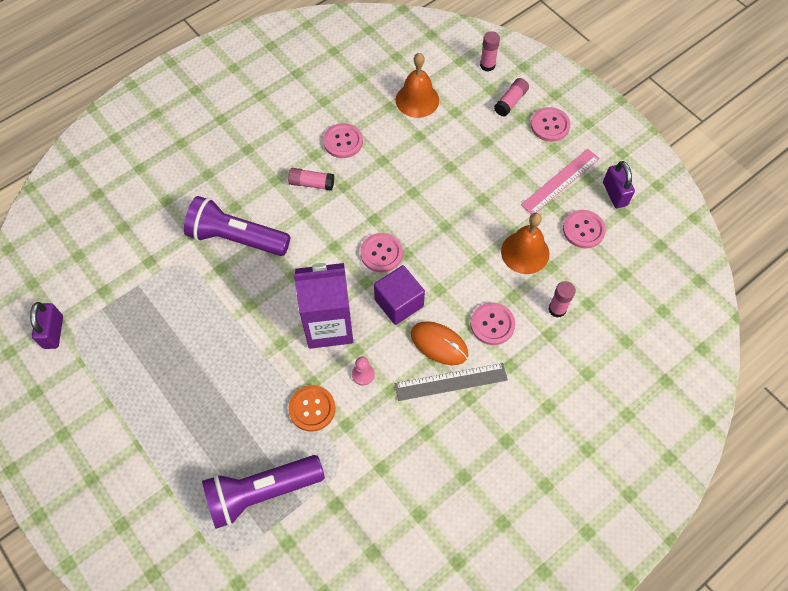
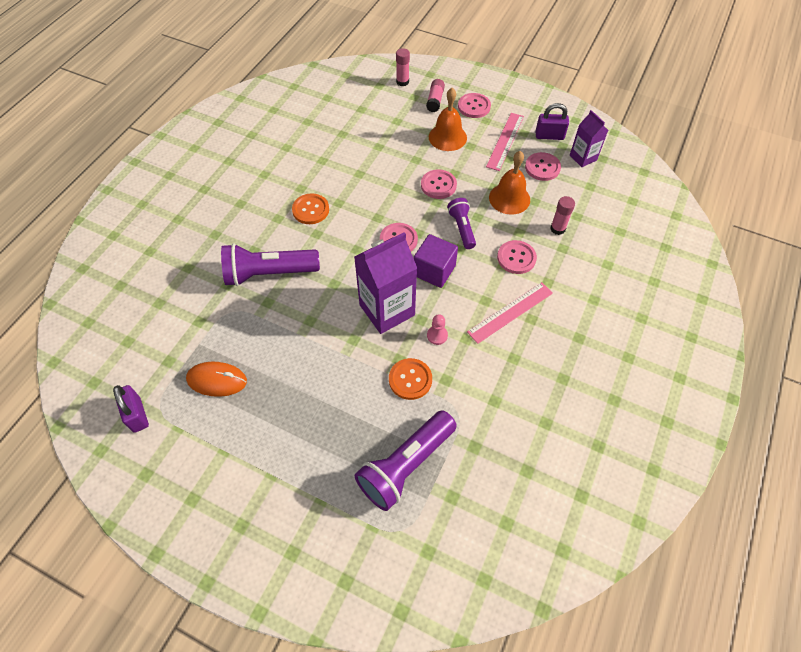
camera: 25 degrees left, 5 degrees down
pink glue stick [288,168,334,191] -> orange button [292,193,329,224]
pink button [323,123,363,158] -> pink button moved to [421,169,457,199]
grey ruler [395,363,508,401] -> pink ruler [467,282,553,344]
orange bell [396,53,439,118] -> orange bell moved to [429,88,467,151]
orange mouse [411,321,468,365] -> orange mouse moved to [186,362,247,397]
purple padlock [603,161,635,208] -> purple padlock turned 45 degrees counterclockwise [535,103,569,140]
none -> purple flashlight [447,198,476,249]
none -> purple carton [570,110,608,167]

